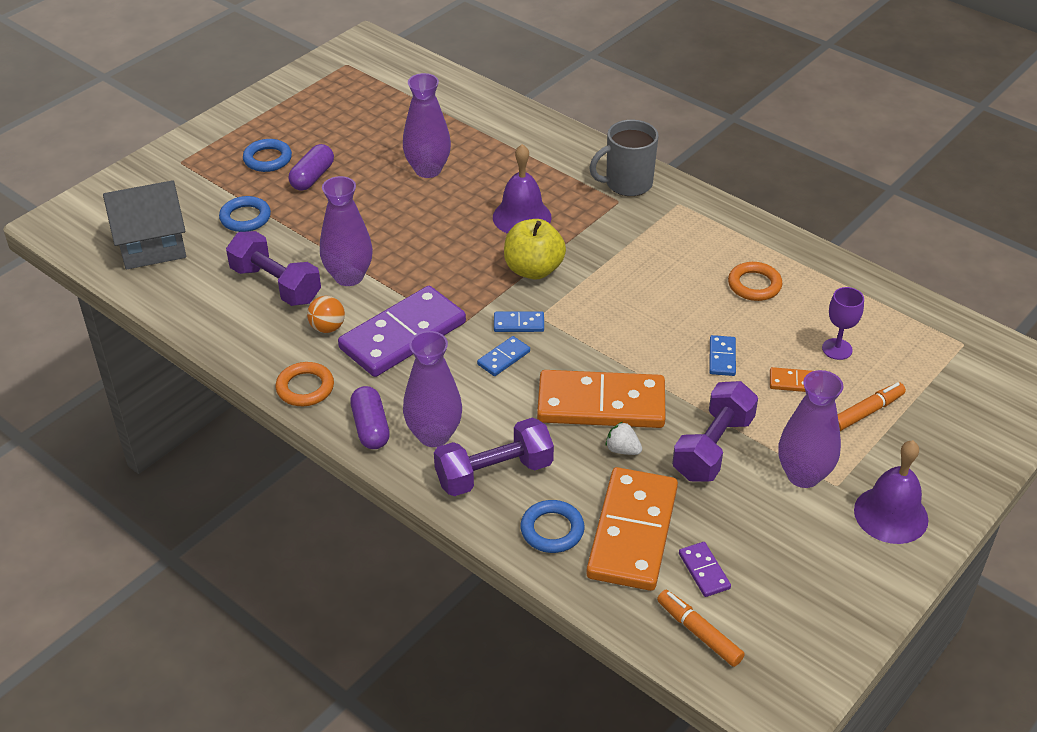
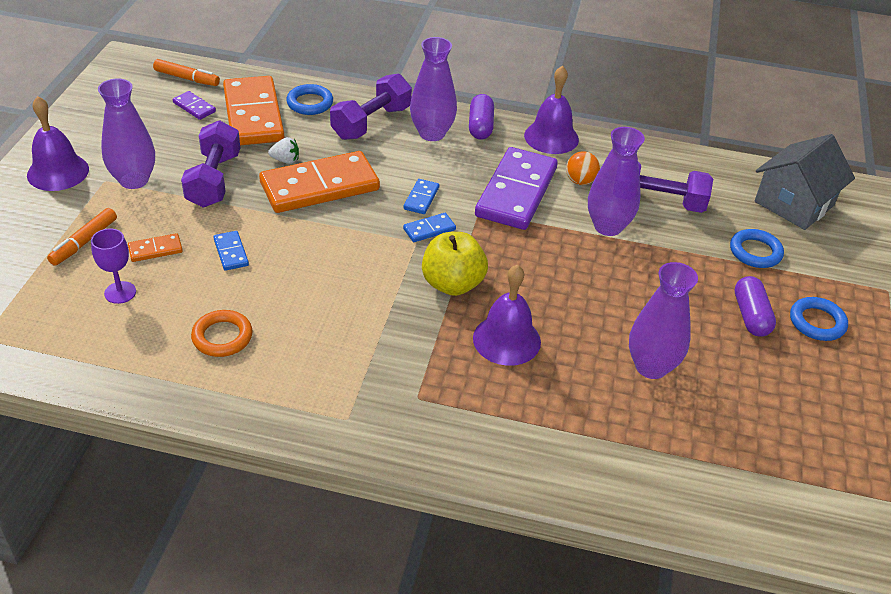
camera: 150 degrees right, 0 degrees up
orange ring [275,362,334,406] -> purple bell [524,66,579,154]
purple capsule [350,386,390,449] -> purple capsule turned 45 degrees clockwise [469,94,494,140]
grey mug [589,120,659,196] -> none

